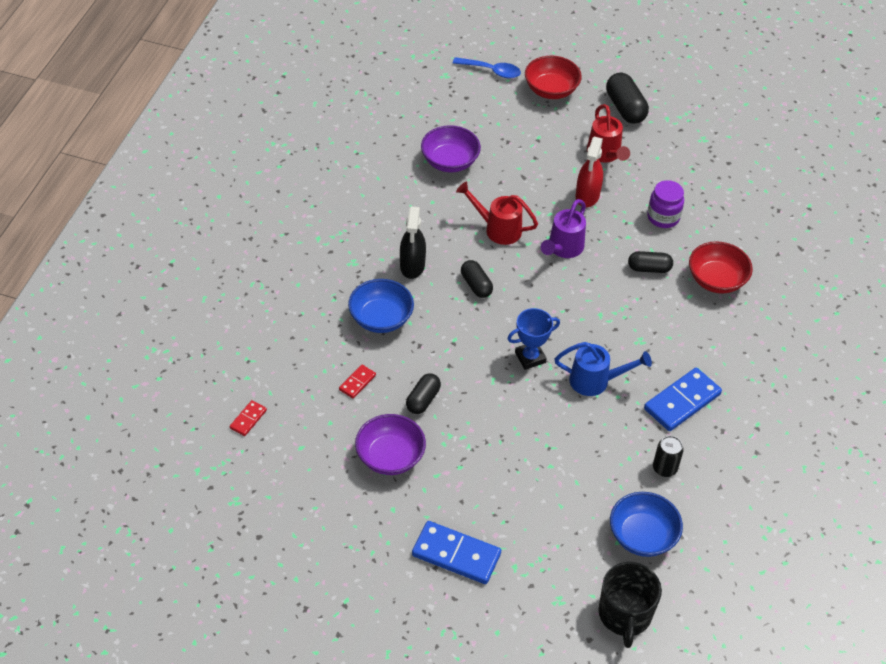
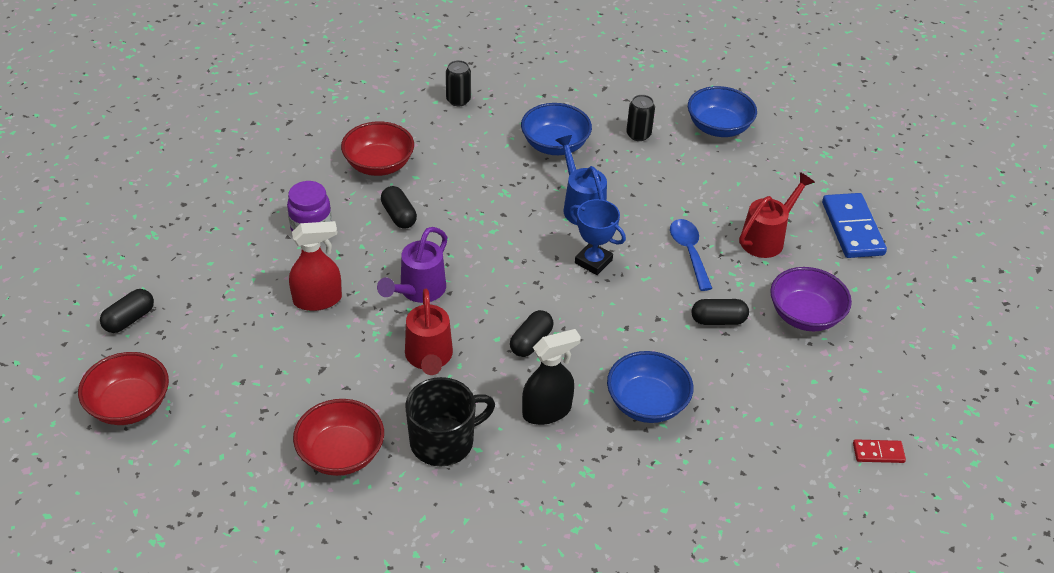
camera: 120 degrees left, 5 degrees down
red domino [339,365,376,398] -> none
purple bowl [421,125,481,172] -> red bowl [293,399,384,476]
blue spoon [453,57,521,78] -> blue spoon moved to [670,219,712,291]
purple watering can [541,199,586,258] -> purple watering can turned 120 degrees clockwise [377,227,448,303]
red watering can [587,104,630,163] -> red watering can moved to [739,172,815,258]
black mug [598,562,662,648] -> black mug moved to [405,377,495,466]
black capsule [606,72,649,124] -> black capsule [100,289,154,333], size x0.65
blue domino [644,367,722,431] -> blue bowl [521,103,592,155]
none -> black can [446,60,471,106]

